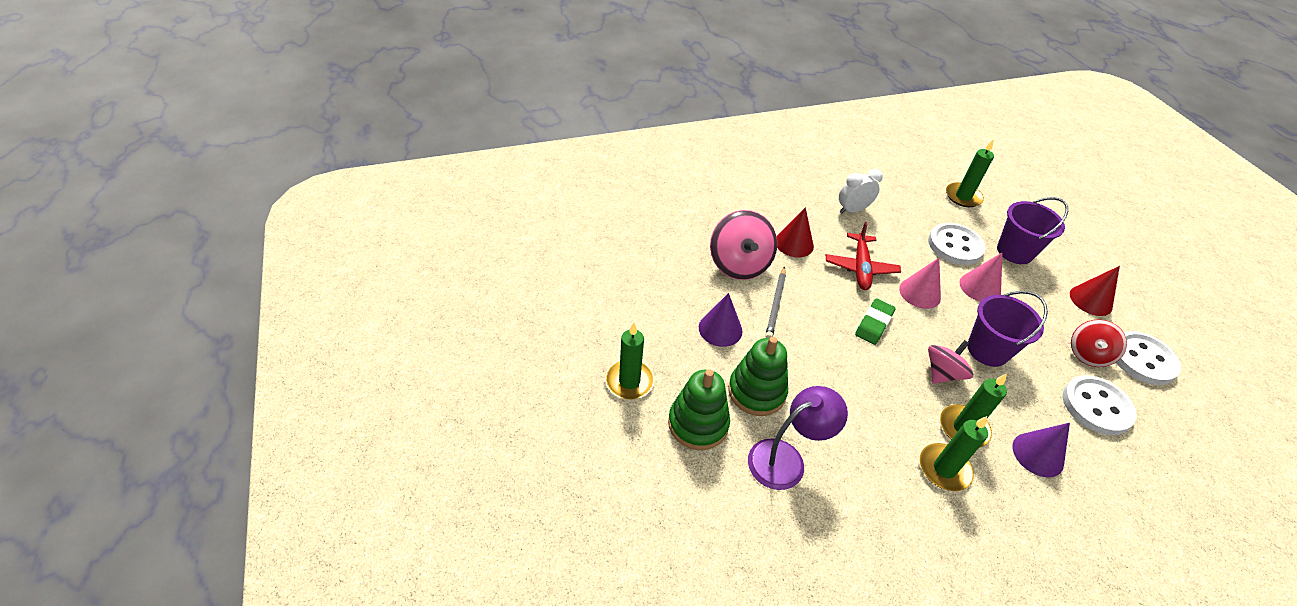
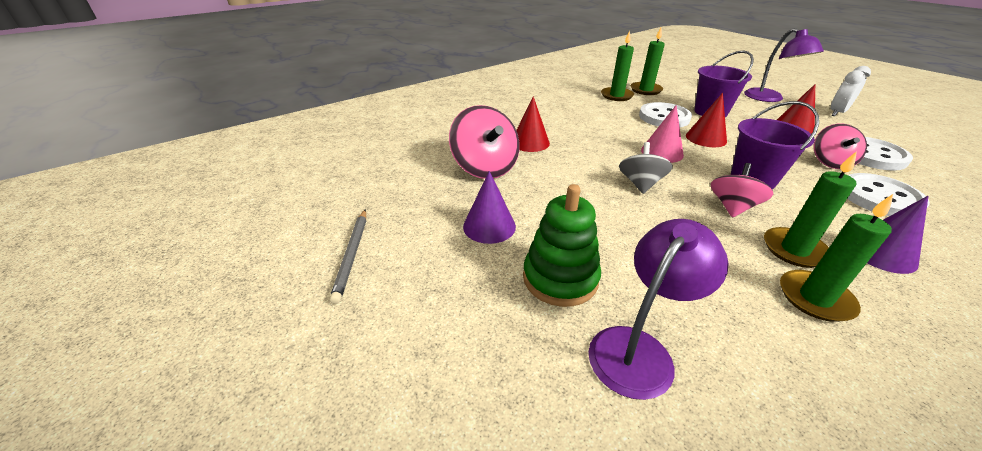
camera: 15 degrees left, 10 degrees down
green candle [605,323,655,399] -> green candle moved to [601,31,634,101]
green stacking toy [668,369,730,450] -> none
grey pencil [765,267,786,338] -> grey pencil moved to [329,209,366,304]
red plane [826,222,901,290] -> none
white clock [839,169,883,214] -> white clock moved to [831,66,871,116]
green eraser [855,299,895,345] -> grey spinning top [619,142,673,194]
pink cone [959,252,1003,302] -> red cone [686,93,727,147]
red spinning top [1071,319,1127,367] -> pink spinning top [814,124,867,169]
none -> purple lamp [744,28,824,102]

